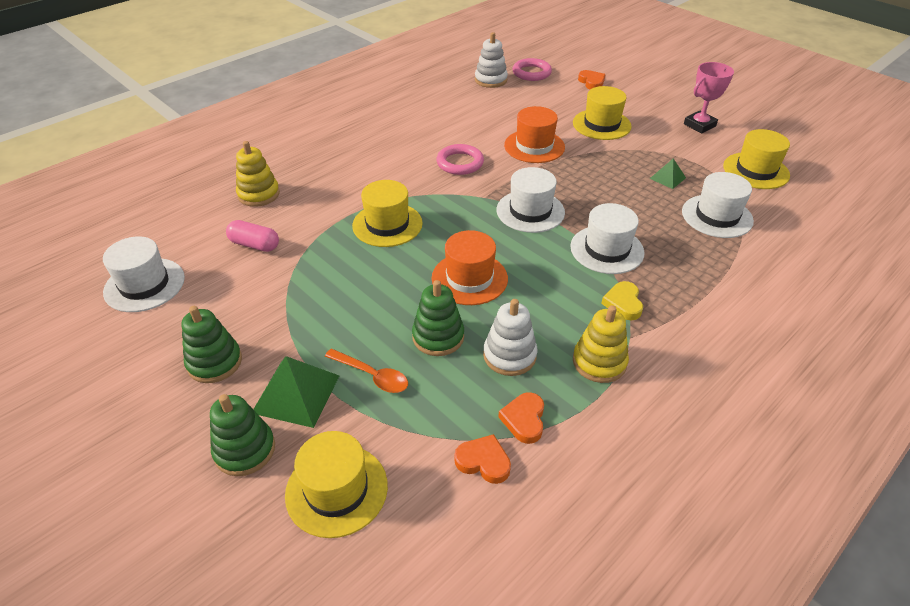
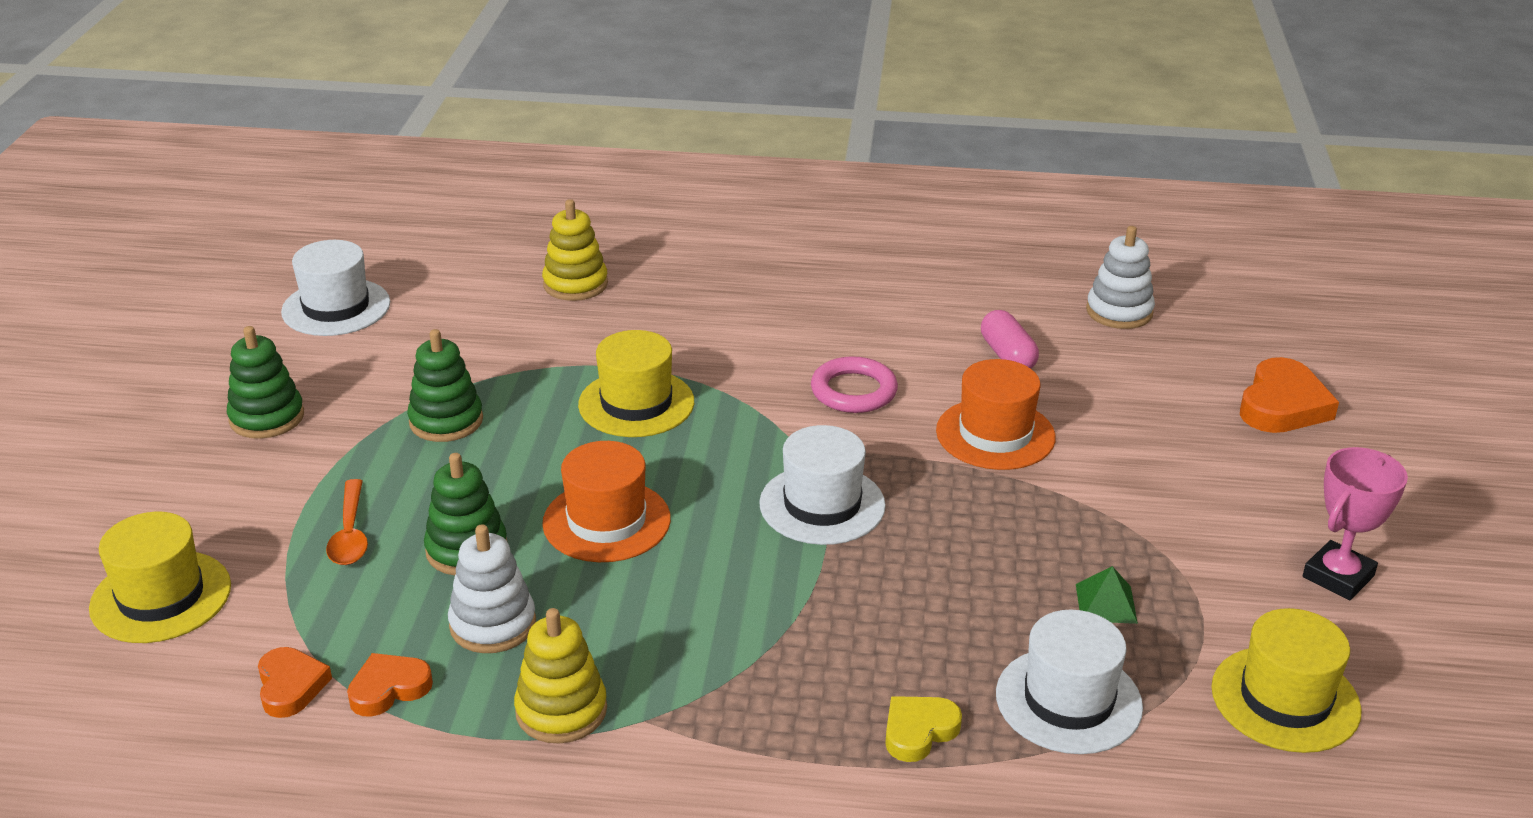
camera: 50 degrees right, 10 degrees down
green stacking toy [210,394,275,476] -> green stacking toy moved to [407,329,483,442]
pink capsule [226,220,279,252] -> pink capsule moved to [981,310,1039,369]
green pyramid [253,356,339,428] -> none
pink ring [512,58,552,81] -> none
white hat [570,203,644,274] -> none
yellow hat [573,86,632,140] -> none
orange heart [578,70,606,90] -> orange heart [1240,357,1339,433], size x1.59
yellow heart [601,281,643,320] -> yellow heart moved to [885,696,962,762]
pink trophy [684,62,734,133] -> pink trophy turned 60 degrees counterclockwise [1303,447,1408,600]

